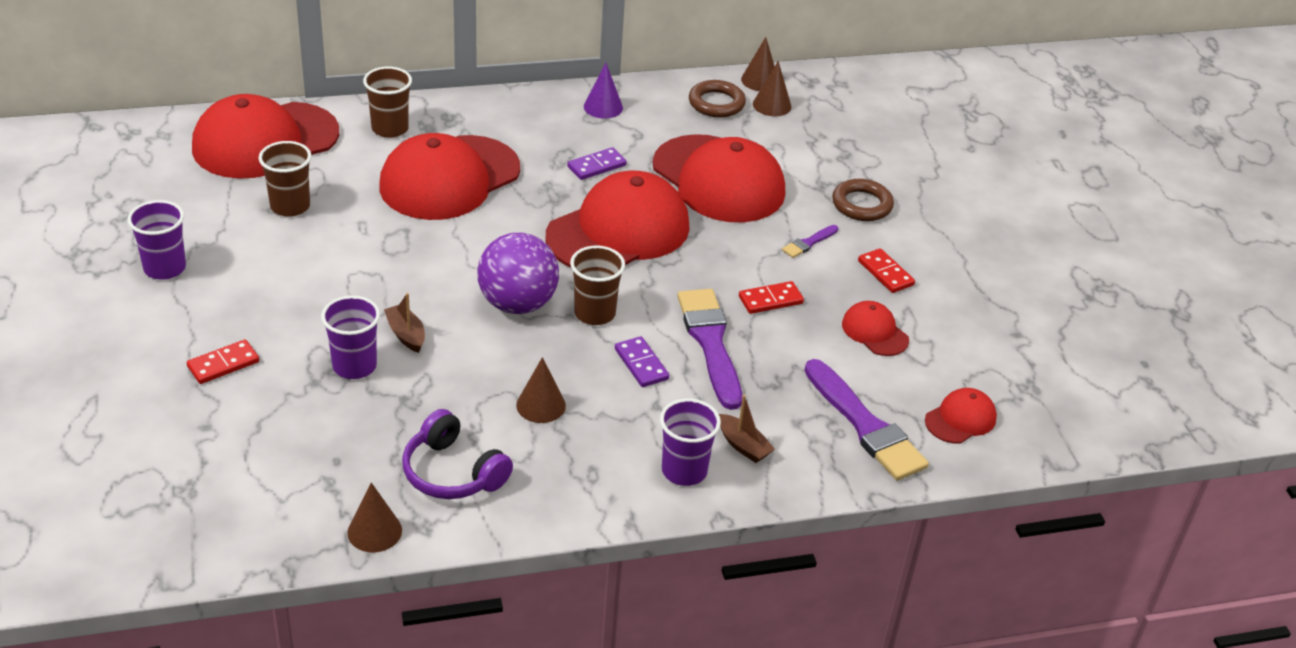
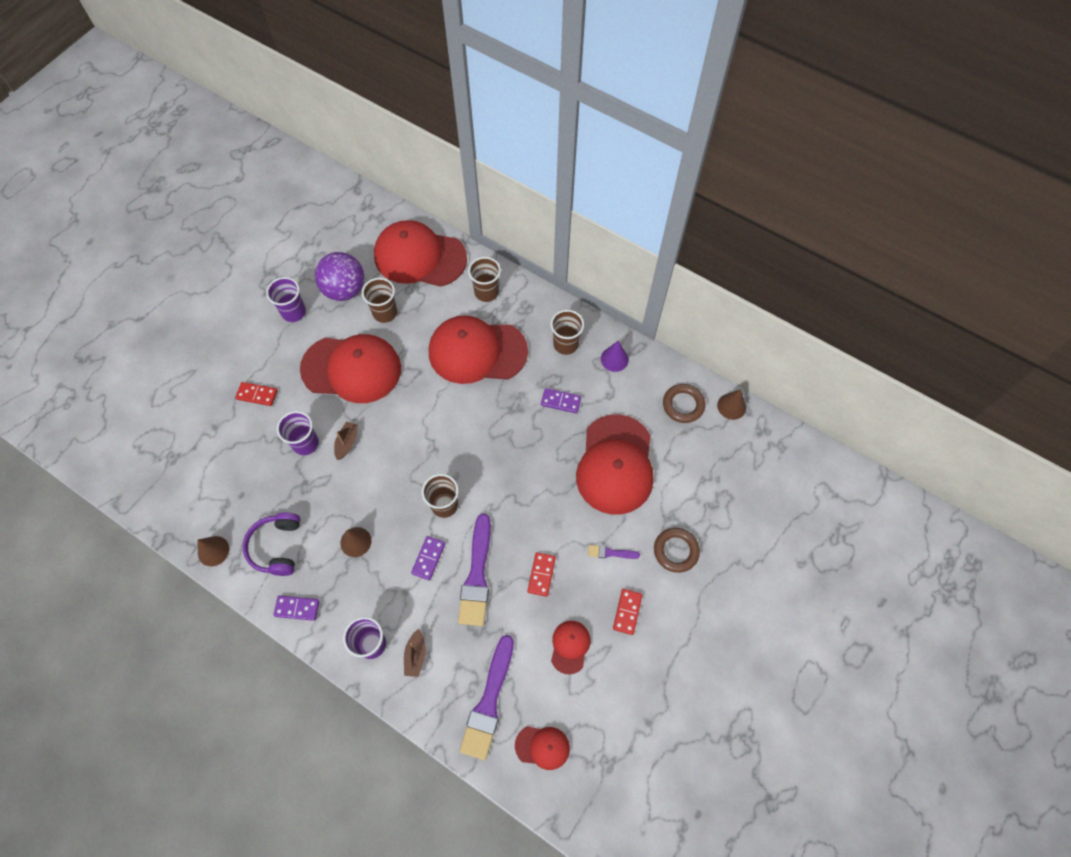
camera: 50 degrees right, 25 degrees up
purple ball [477,233,559,314] -> purple ball moved to [315,252,364,301]
red cap [545,171,690,267] -> red cap moved to [300,334,401,403]
purple brush [677,289,742,410] -> purple brush turned 150 degrees clockwise [458,514,491,626]
red domino [739,281,804,314] -> red domino turned 75 degrees clockwise [528,552,556,597]
brown cone [753,61,792,116] -> none
none -> purple domino [274,595,320,621]
none -> brown cup [550,310,584,355]

